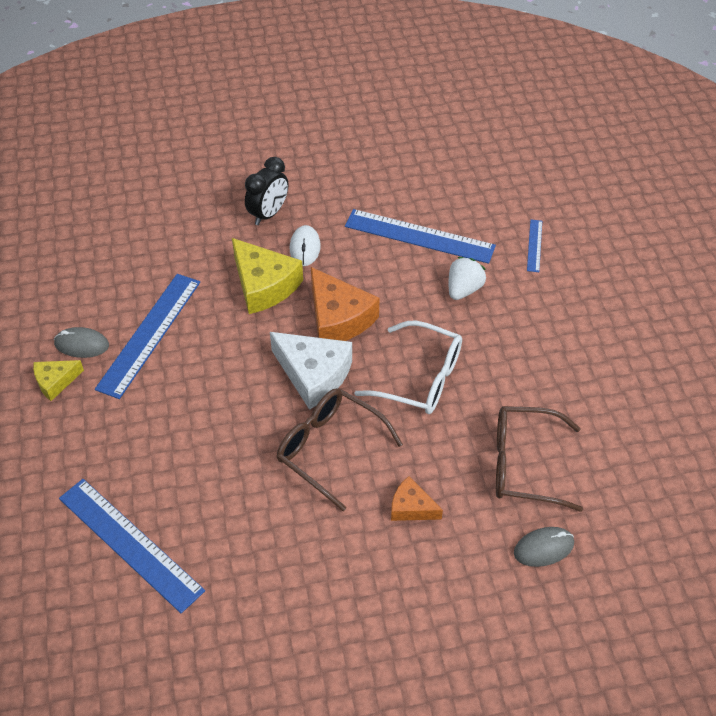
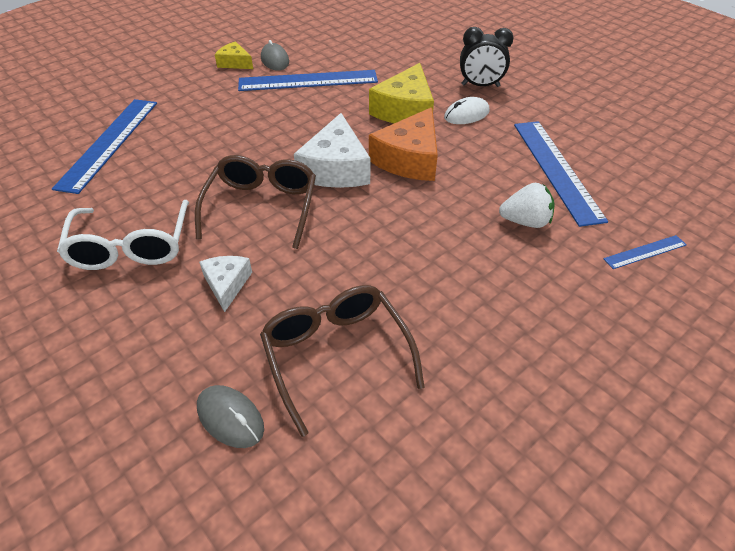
camera: 60 degrees right, 5 degrees down
white glasses [354,321,462,414] -> white glasses moved to [57,200,189,270]
orange cheese [391,476,443,521] -> white cheese [199,256,252,312]

